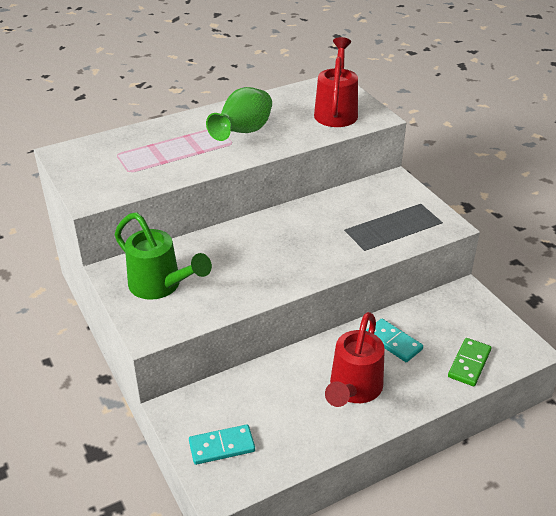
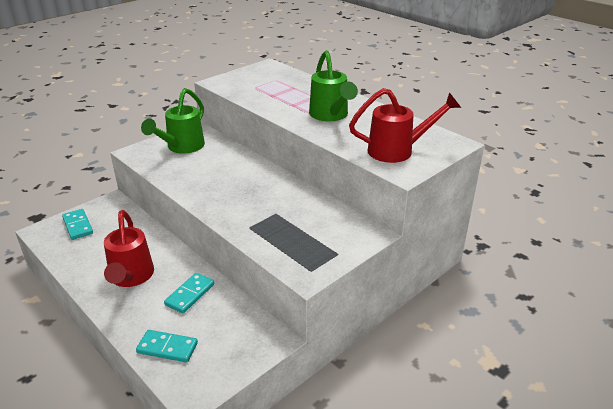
camera: 75 degrees right, 5 degrees down
green vase [206,87,272,141] -> green watering can [309,50,358,121]
red watering can [325,312,385,407] -> red watering can turned 105 degrees counterclockwise [104,210,154,287]
green domino [448,338,491,386] -> turquoise domino [136,330,198,362]

